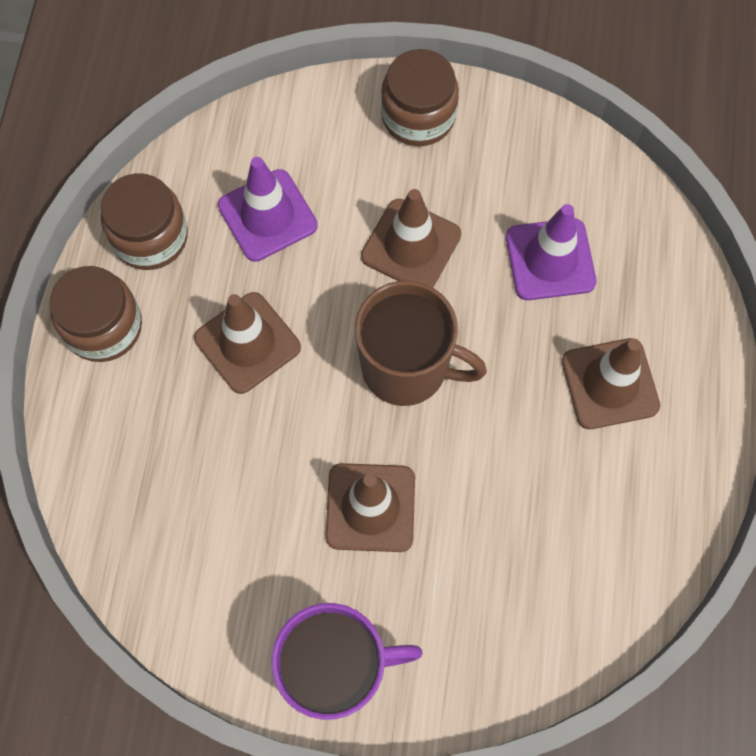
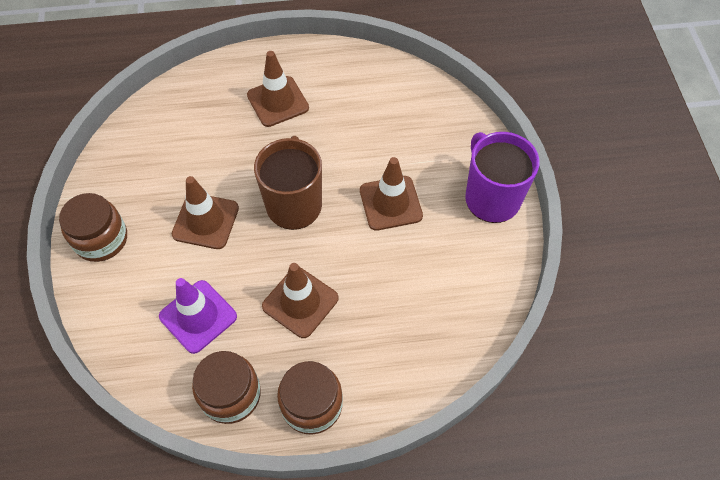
camera: 105 degrees left, 10 degrees down
purple traffic cone [506,204,597,300] -> none

